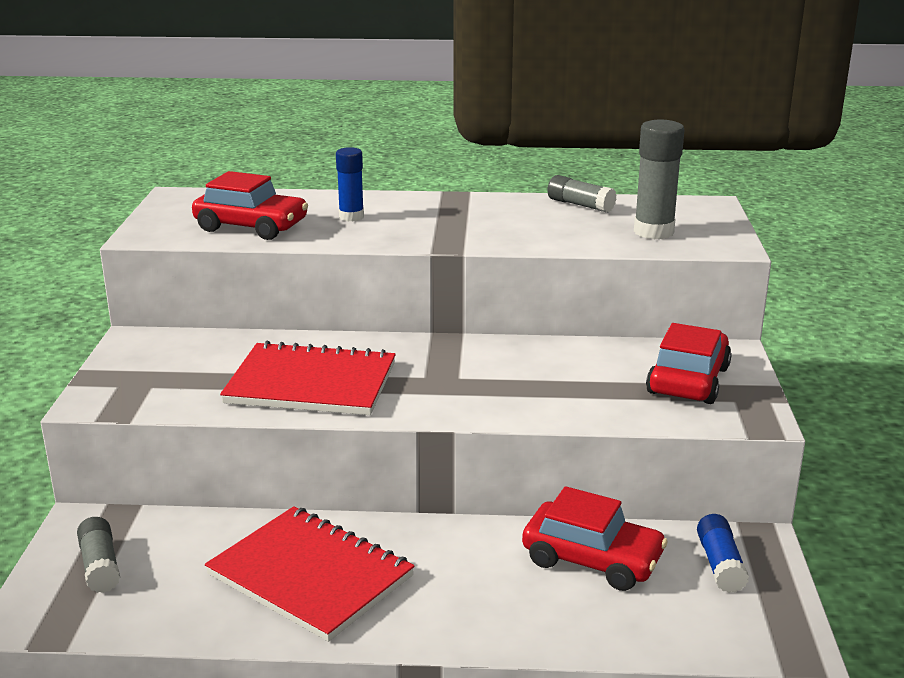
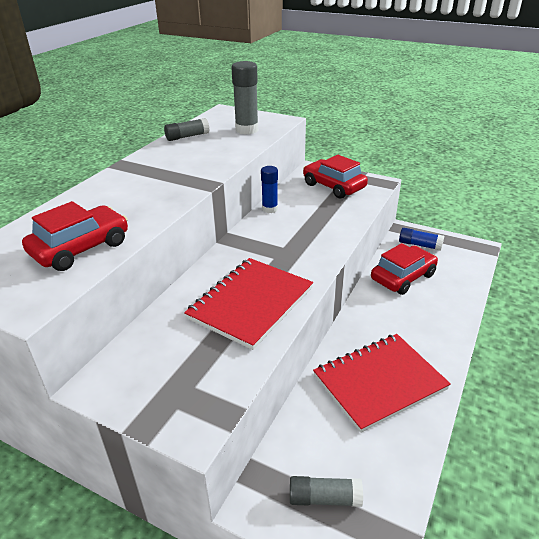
camera: 65 degrees left, 10 degrees up
blue glue stick [336,147,364,221] -> blue glue stick moved to [261,166,278,213]

